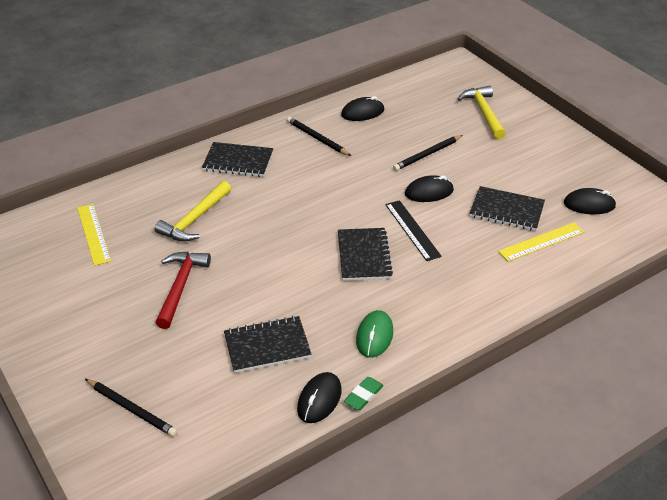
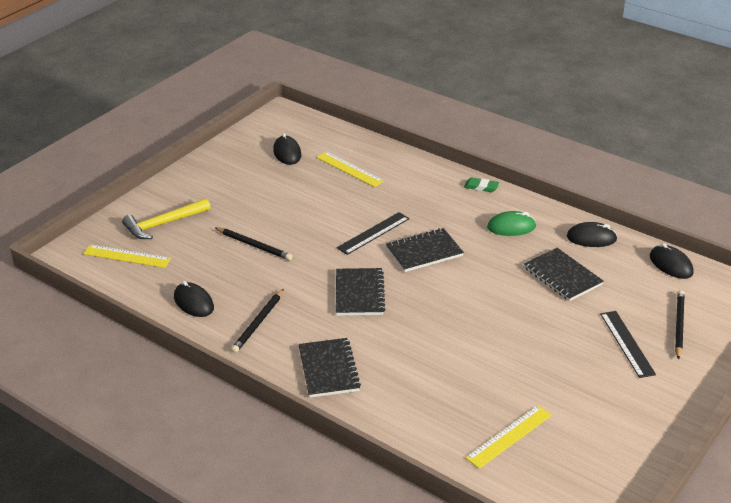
camera: 110 degrees left, 5 degrees down
yellow hammer [155,181,231,242] -> none
red hammer [156,252,211,329] -> none
green eraser [344,377,384,410] -> green eraser moved to [464,178,499,192]
black mouse [405,175,454,202] -> black mouse moved to [650,243,694,279]
black notebook [470,186,545,231] -> black notebook moved to [336,268,385,316]
none -> yellow ruler [83,244,171,268]
none -> black ruler [600,311,656,378]

